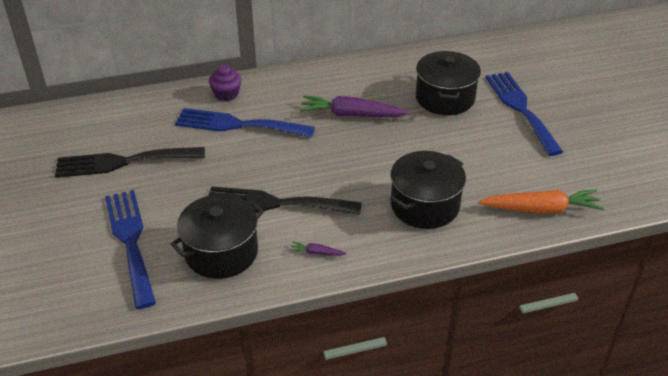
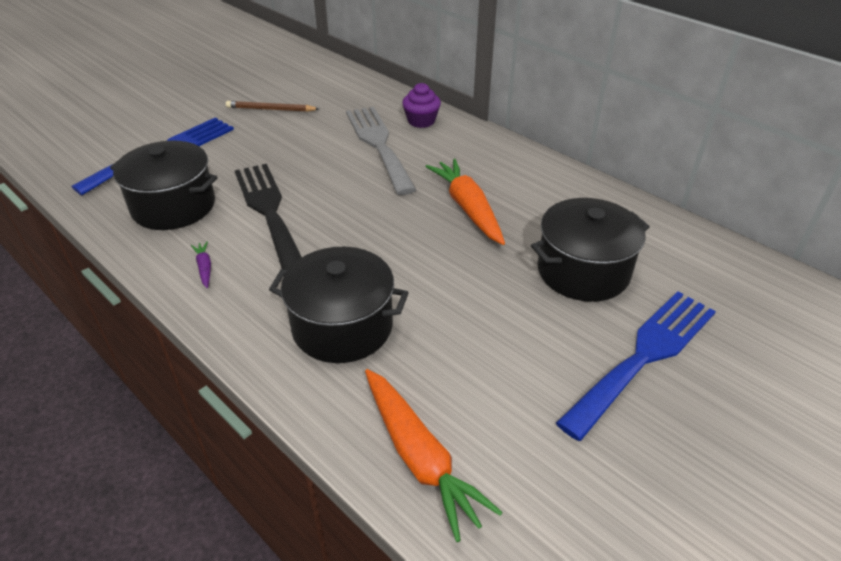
camera: 60 degrees right, 0 degrees up
black fork [55,147,205,178] -> brown pencil [226,101,319,112]
blue fork [175,108,315,138] -> grey fork [346,106,417,195]
purple carrot [300,95,409,117] -> orange carrot [425,159,505,245]

